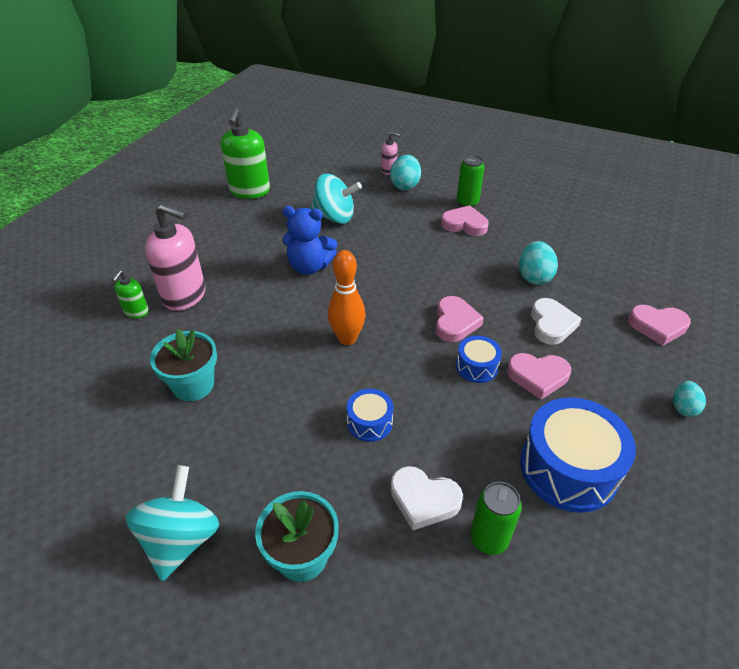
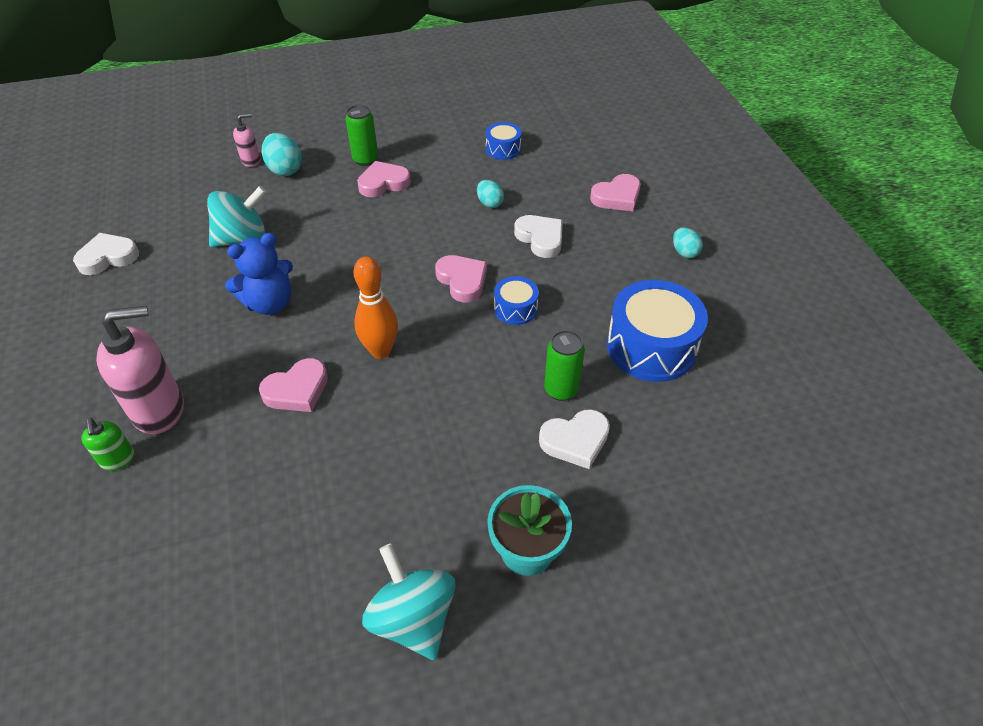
camera: 40 degrees left, 5 degrees up
turquoise flower pot [150,329,217,401] -> none
green soap dispenser [221,107,270,199] -> white heart [73,233,139,275]
blue drum [346,389,394,442] -> blue drum moved to [486,122,521,160]
green can [470,482,521,555] -> green can moved to [544,330,585,401]
pink heart [507,353,571,400] -> pink heart moved to [259,358,328,412]
turquoise egg [519,241,558,285] -> turquoise egg [477,180,504,208], size x0.63

